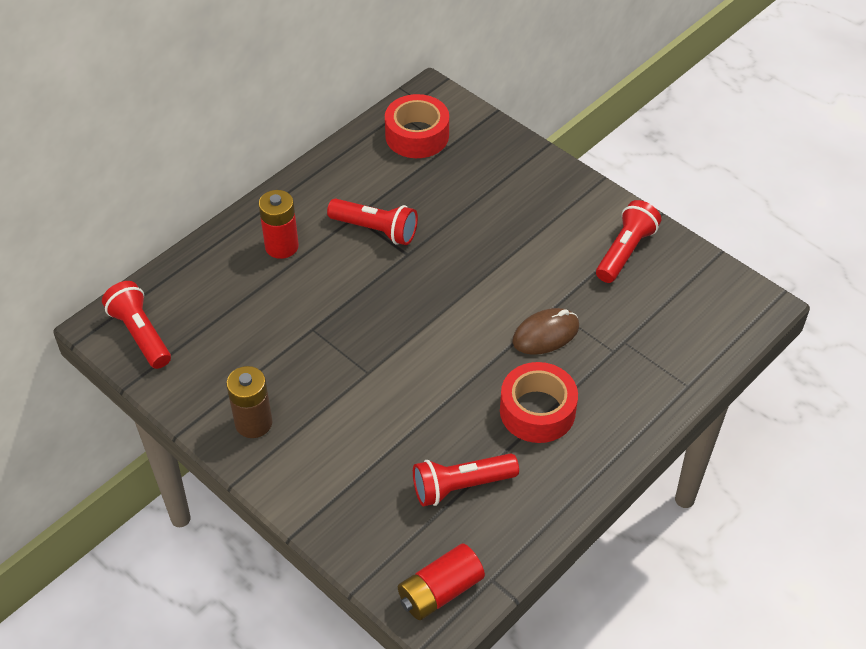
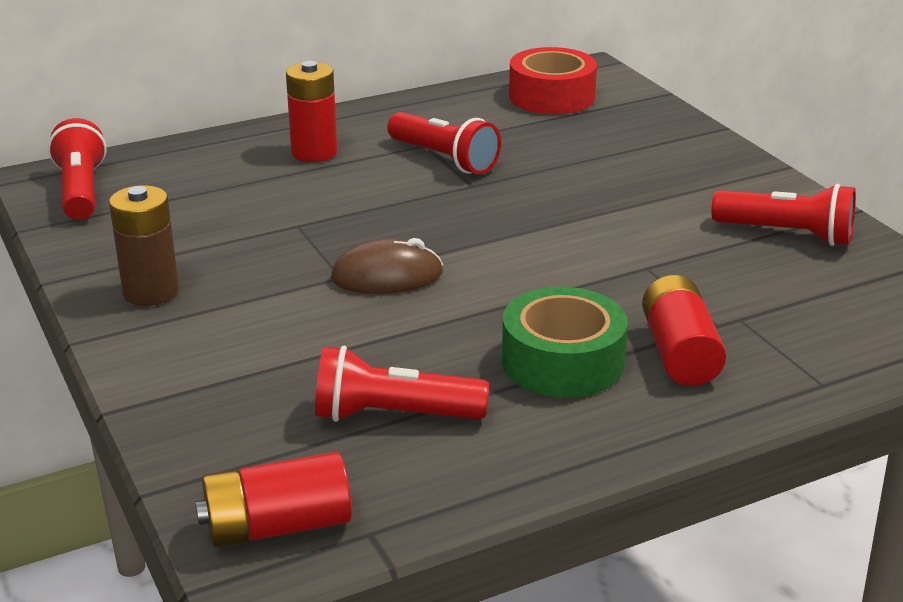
camera: 20 degrees right, 20 degrees down
red tape [500,362,578,443] -> green tape [502,287,628,398]
brown mouse [512,308,579,355] -> brown mouse moved to [331,238,443,294]
red flashlight [596,200,661,283] -> red flashlight turned 60 degrees clockwise [711,184,856,246]
none -> red battery [642,275,726,386]

